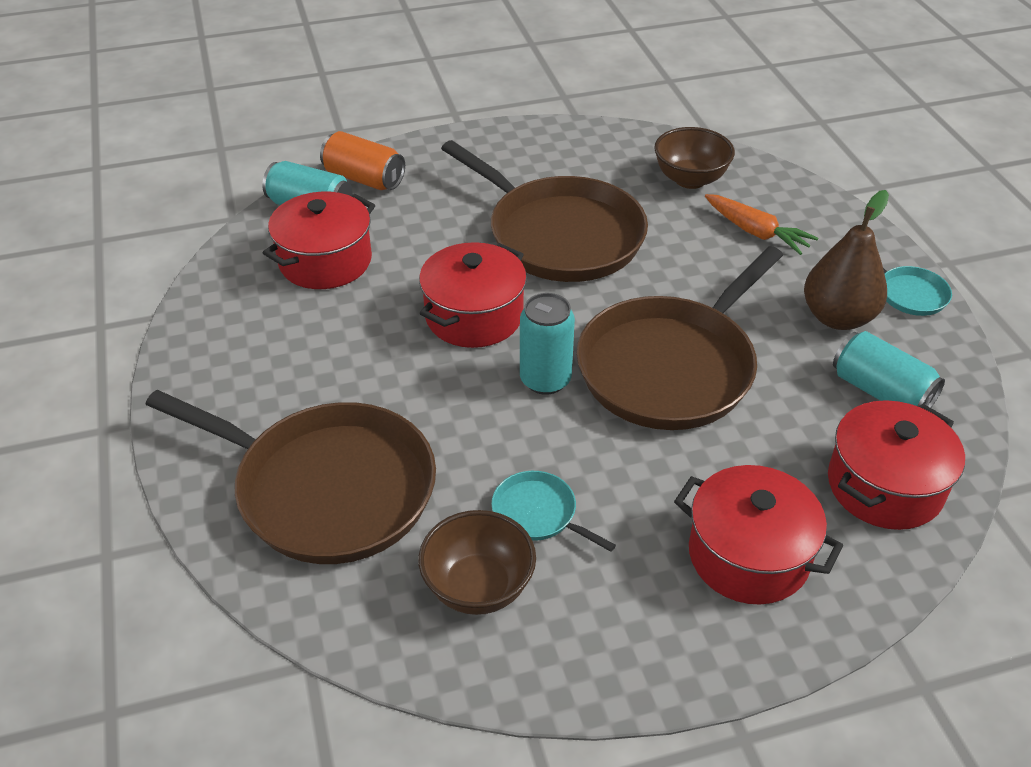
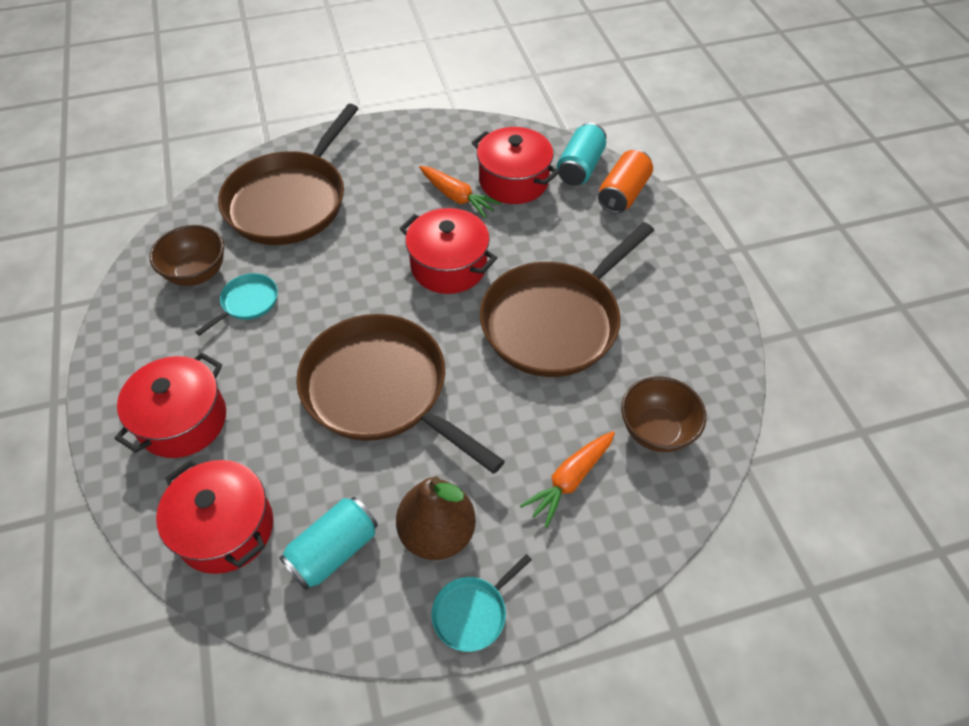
camera: 90 degrees right, 10 degrees up
turquoise can [520,293,575,395] -> none
none -> orange carrot [419,166,502,218]

